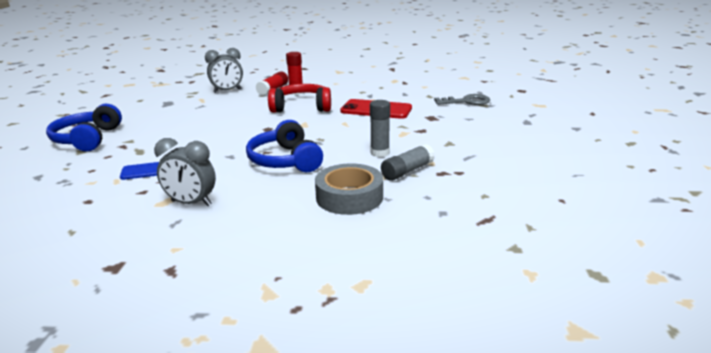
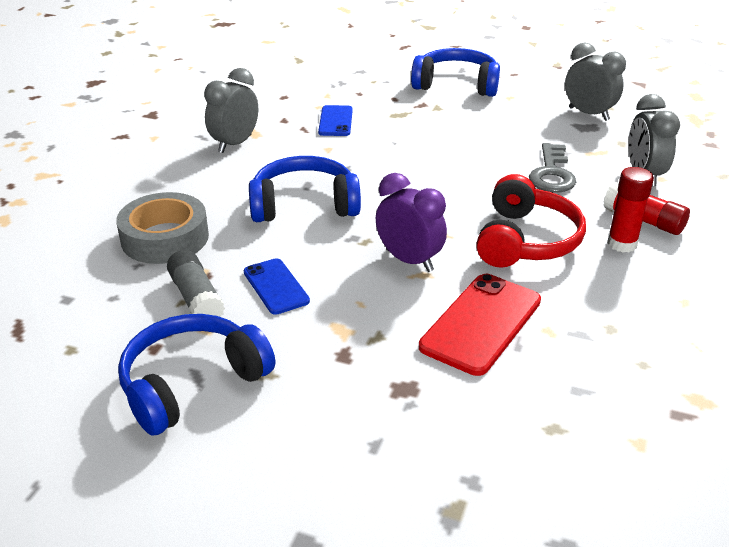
camera: 105 degrees right, 10 degrees up
grey glue stick [370,100,390,157] -> blue phone [244,258,310,315]
grey key [434,94,490,105] -> grey key moved to [529,143,576,193]
none -> blue headphones [118,314,275,436]
none -> purple clock [376,173,447,272]
none -> grey clock [565,43,626,121]

